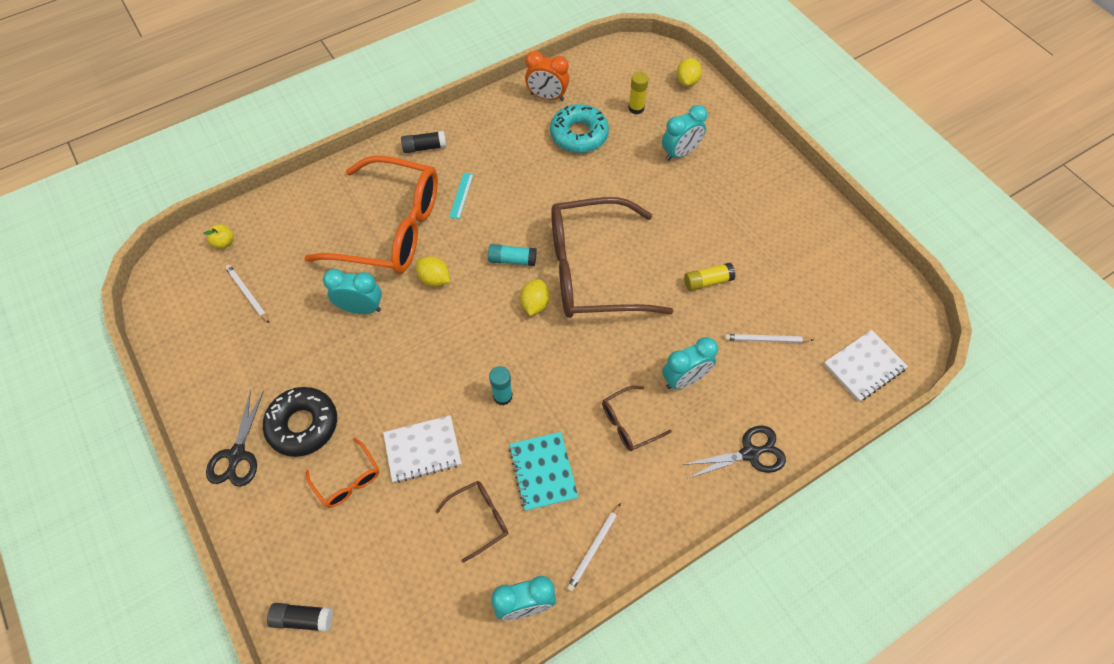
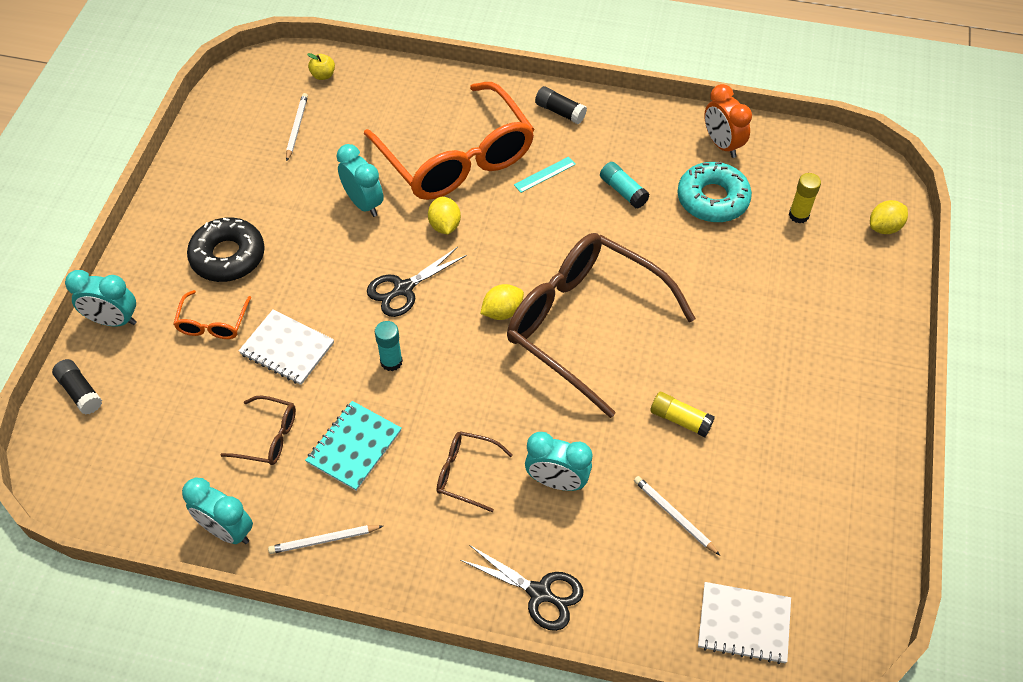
camera: 45 degrees right, 5 degrees down
black scissors [206,389,264,487] -> black scissors moved to [367,247,467,317]
turquoise glue stick [488,244,537,266] -> turquoise glue stick moved to [600,162,650,209]
turquoise clock [662,105,707,161] -> turquoise clock moved to [65,270,137,326]

